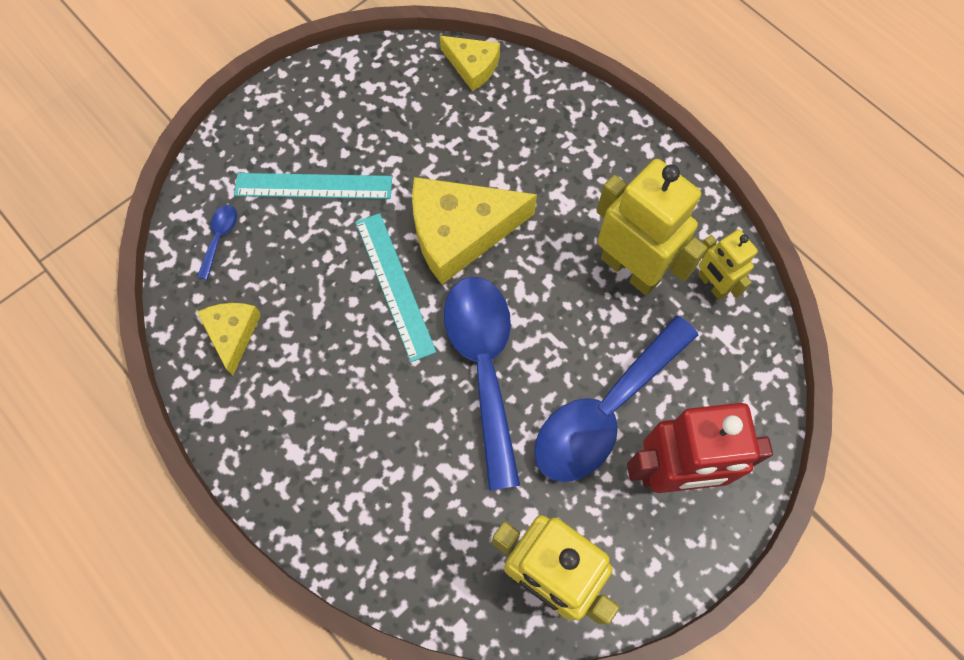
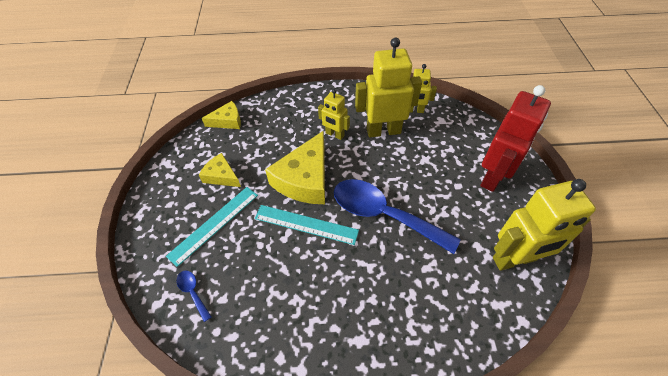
camera: 50 degrees left, 15 degrees down
yellow cheese [197,303,261,376] -> yellow cheese moved to [199,153,241,187]
blue spoon [534,316,698,482] -> none
none -> yellow robot [318,89,350,140]

